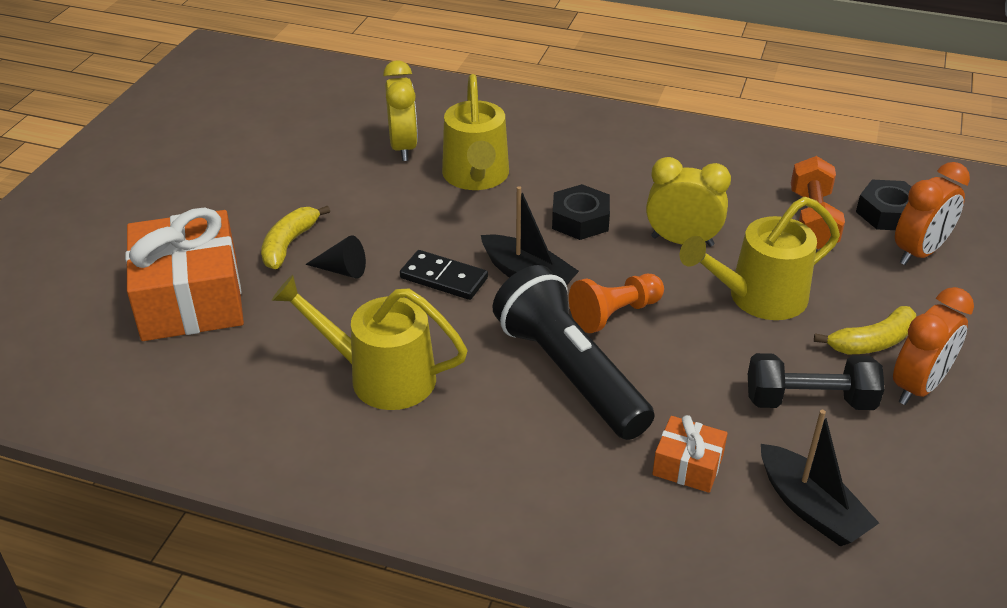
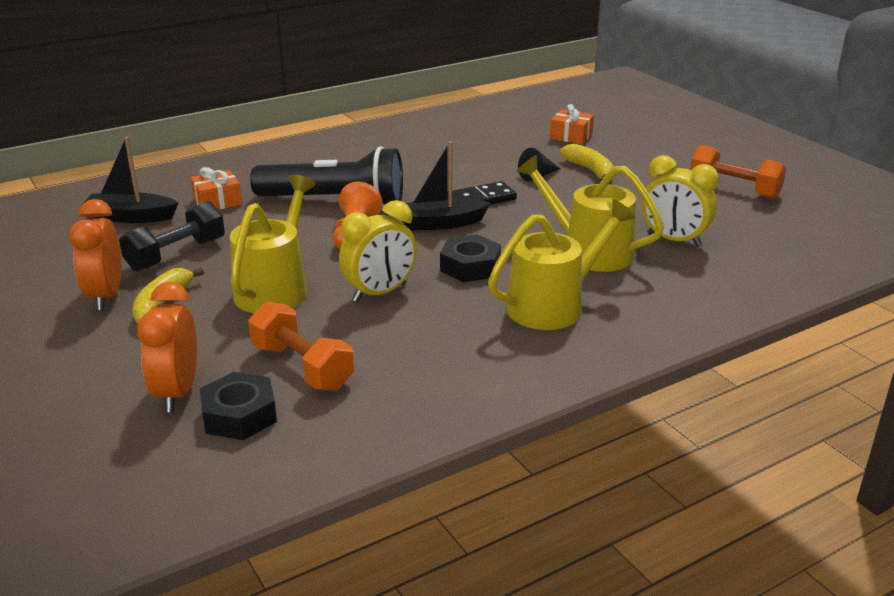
camera: 130 degrees right, 10 degrees down
orange gift [125,208,244,341] -> orange gift [550,104,594,144], size x0.47
yellow watering can [272,275,468,410] -> yellow watering can moved to [488,200,636,330]
none -> orange dumbbell [690,145,786,199]

